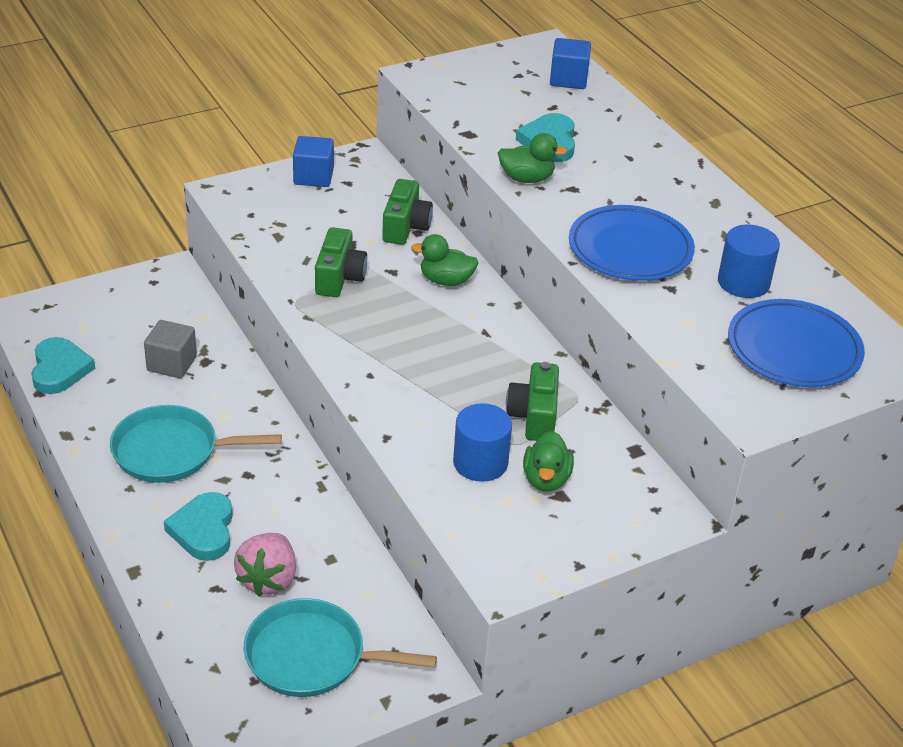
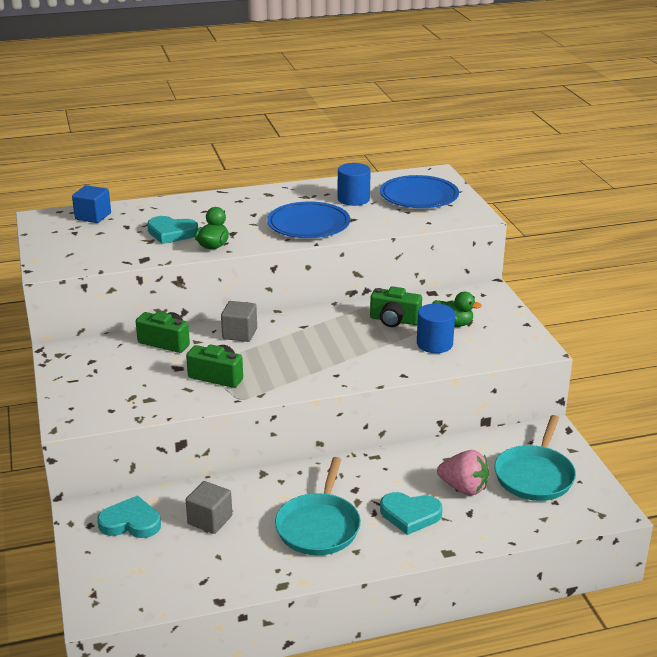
camera: 75 degrees left, 10 degrees down
turquoise heart [31,337,95,394] -> turquoise heart moved to [97,496,161,538]
blue cube [293,136,334,187] -> none
green duck [411,234,478,286] -> grey cube [221,301,257,342]

